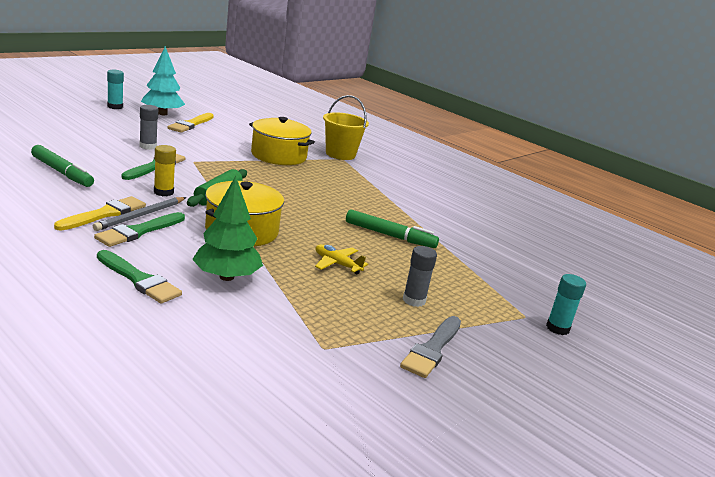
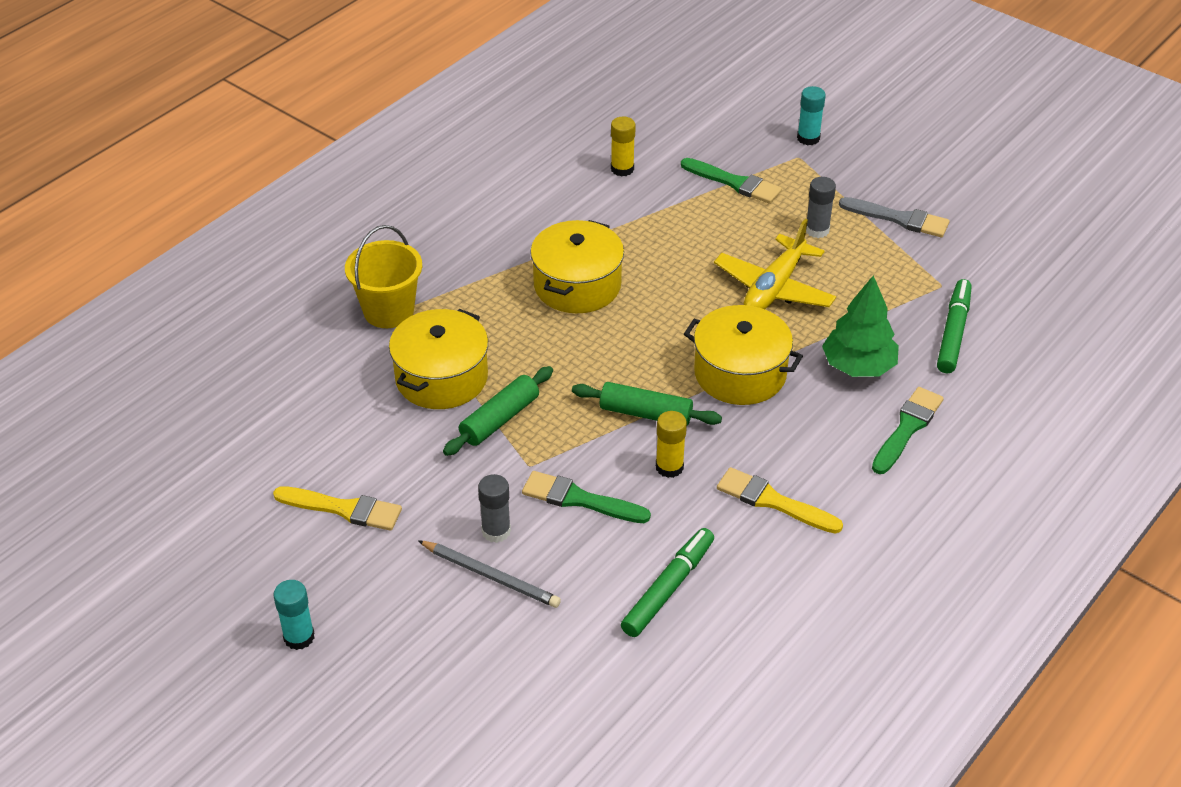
camera: 90 degrees left, 20 degrees up
grey pencil [93,197,186,231] -> grey pencil moved to [418,540,561,608]
green brush [94,212,185,247] -> green brush moved to [681,158,782,204]
turquoise tree [141,46,185,115] -> none
yellow plane [315,244,368,274] -> yellow plane [714,219,836,309], size x1.80
green marker [346,209,439,248] -> green marker moved to [937,279,972,373]
none -> green rolling pin [443,366,553,456]
none -> yellow pot [530,220,624,313]
none -> yellow glue stick [611,116,636,177]

